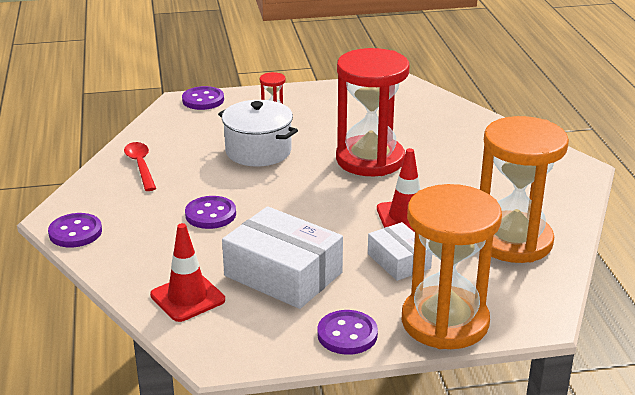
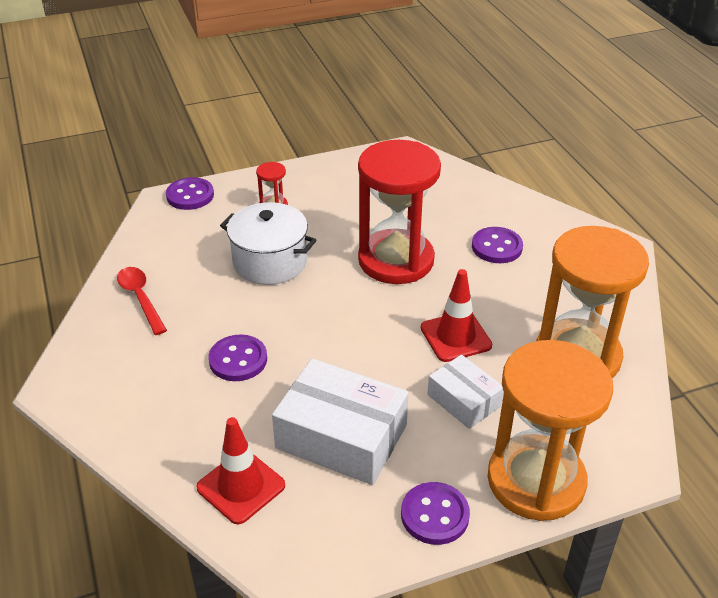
camera: 10 degrees left, 10 degrees up
purple button [48,213,102,248] -> purple button moved to [472,227,523,263]

